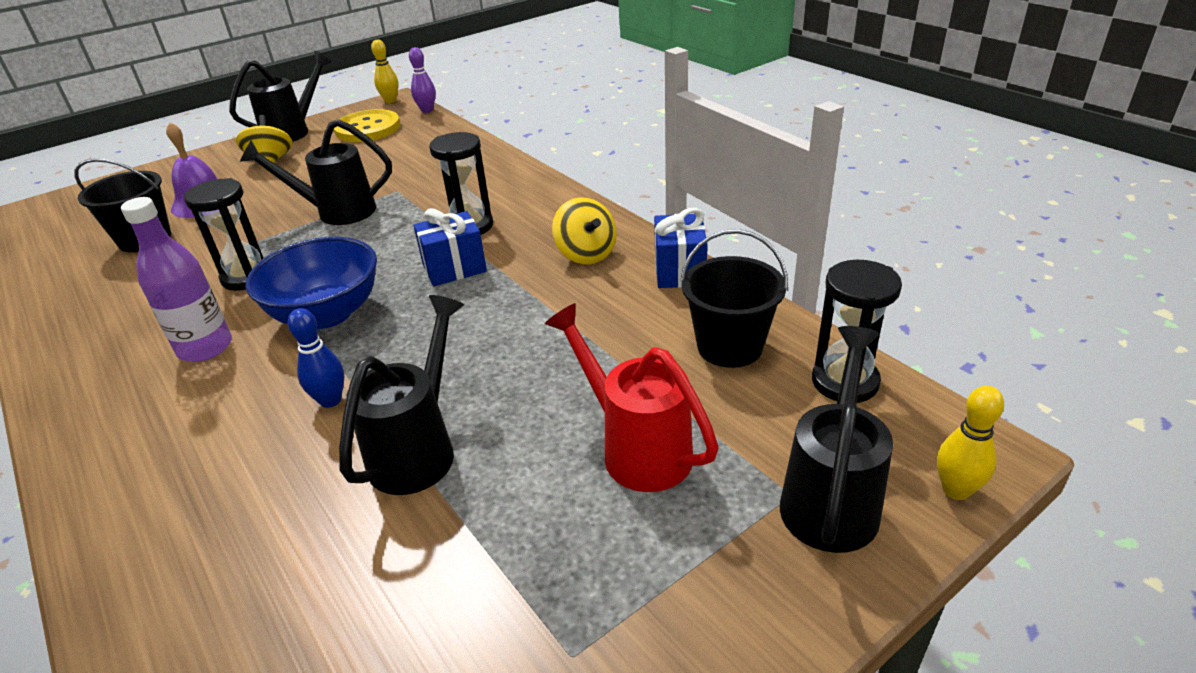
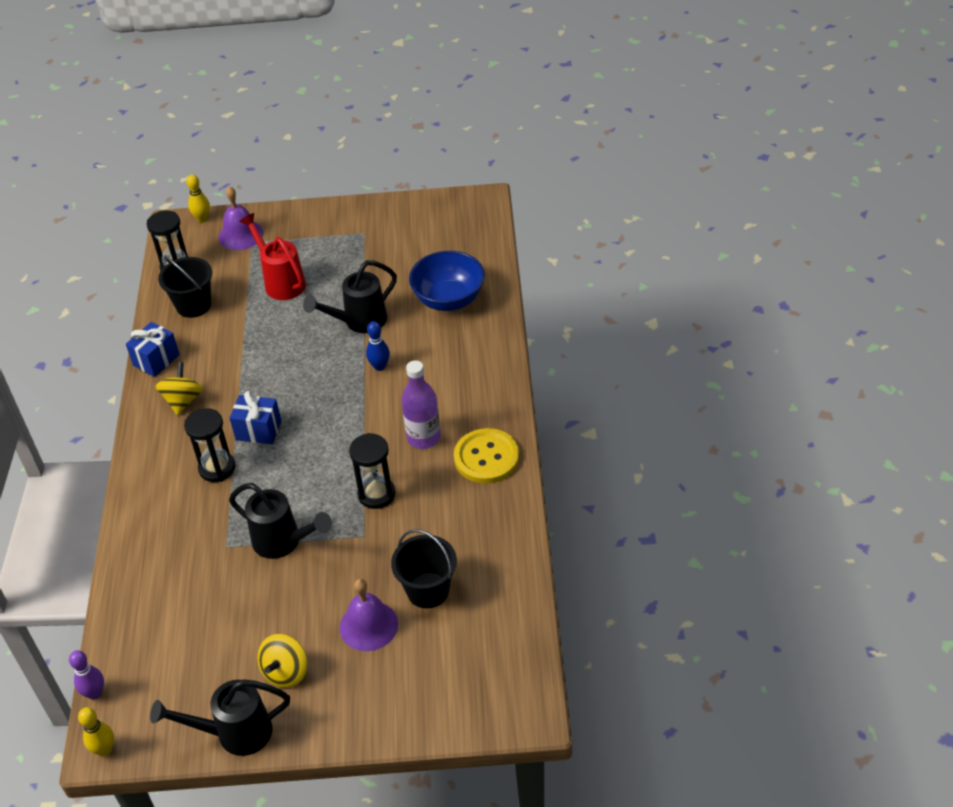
camera: 145 degrees left, 10 degrees up
blue bowl [246,237,377,329] -> blue bowl moved to [409,251,485,311]
yellow button [334,109,400,142] -> yellow button moved to [454,428,519,483]
red watering can [545,303,719,492] -> red watering can turned 150 degrees clockwise [239,213,306,300]
black watering can [780,326,893,553] -> purple bell [218,186,263,250]

